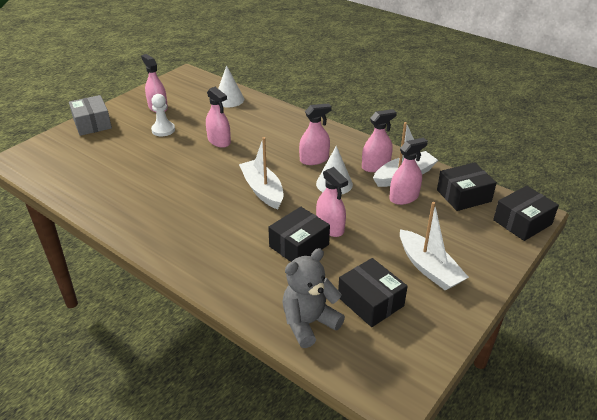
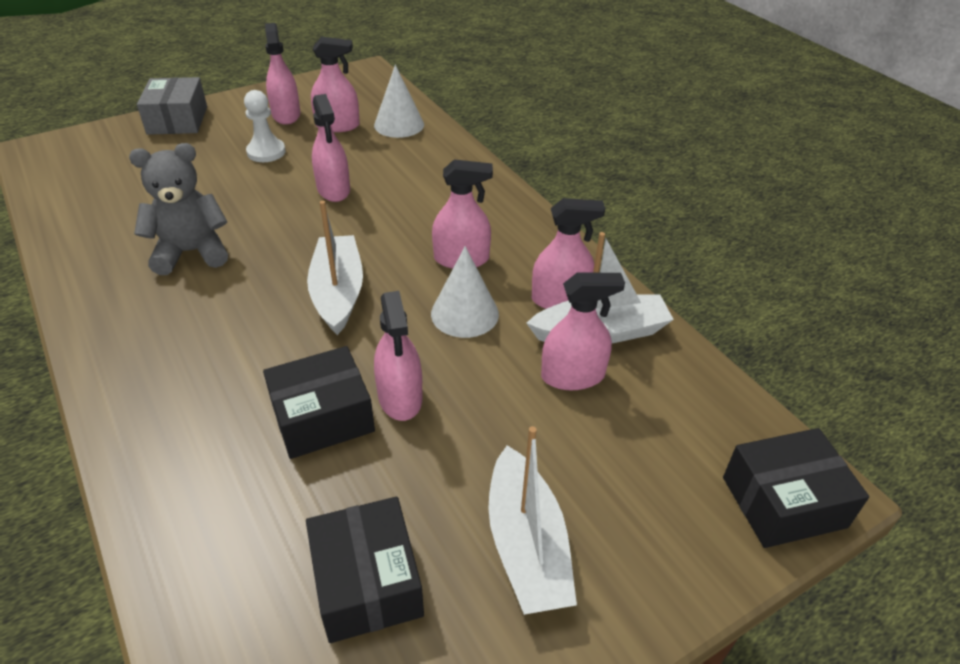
camera: 20 degrees right, 5 degrees up
grey teddy bear [282,248,345,348] -> grey teddy bear moved to [129,143,228,275]
black box [437,162,497,211] -> none
none -> pink spray bottle [311,37,360,132]

